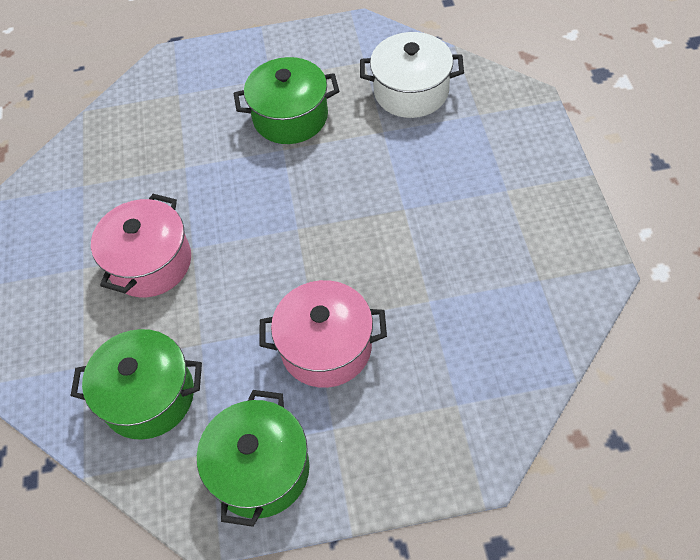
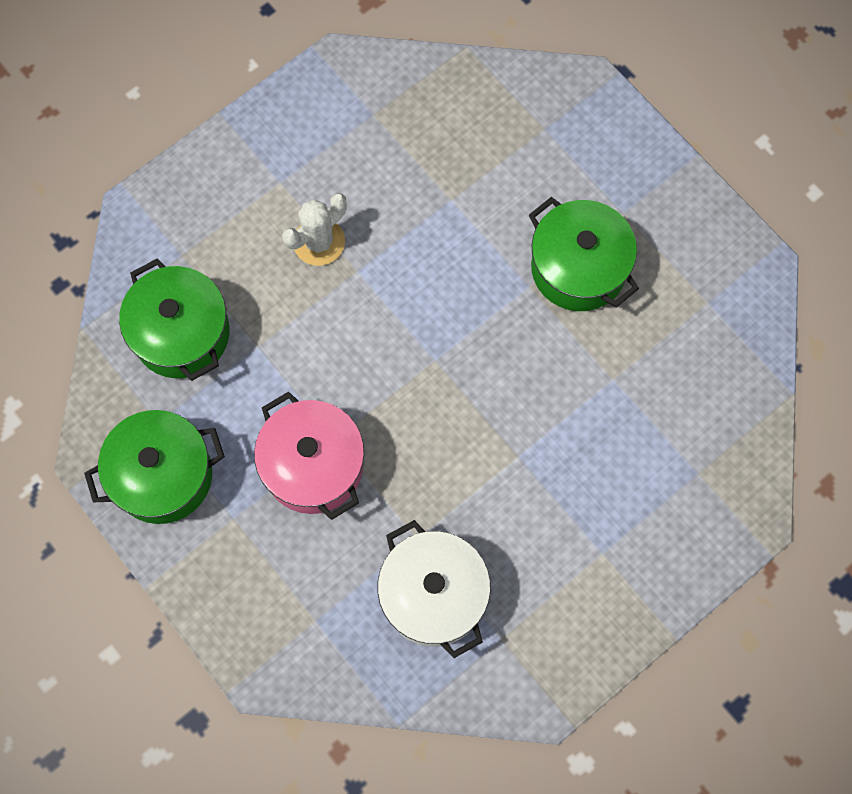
camera: 55 degrees right, 15 degrees up
pink pot [91,194,191,297] -> white cactus [282,193,347,266]
white pot [360,32,464,118] -> white pot moved to [377,520,491,658]

